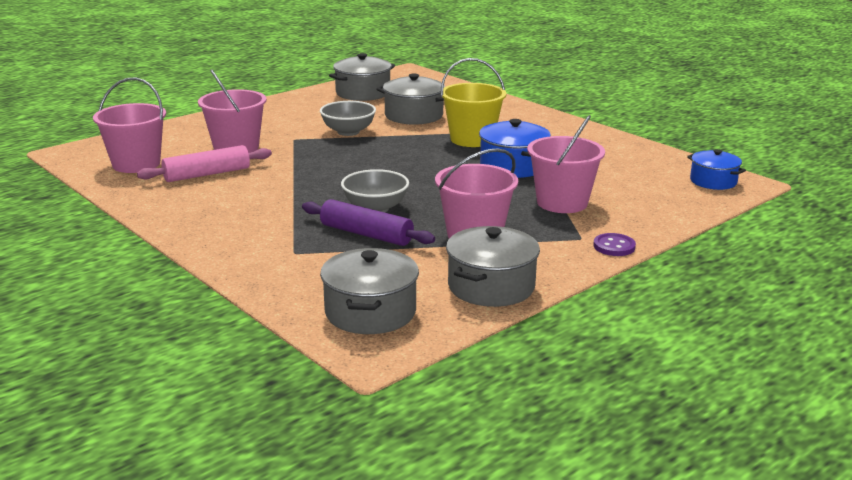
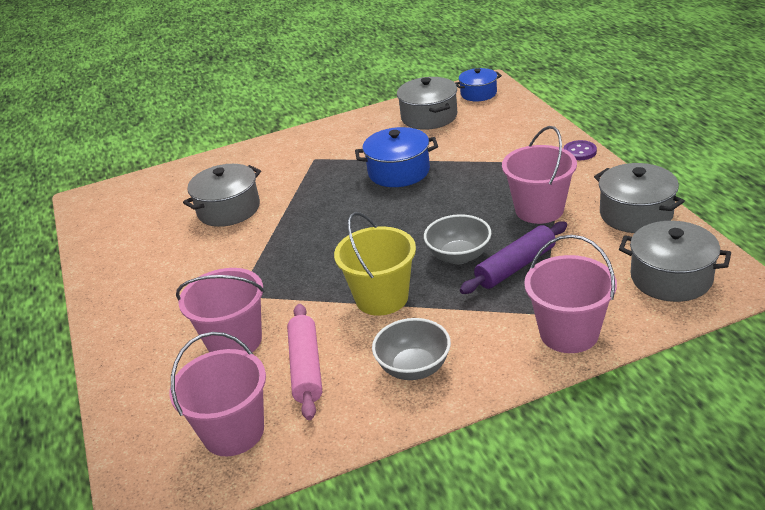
camera: 65 degrees left, 10 degrees up
grey bowl [320,101,376,136] -> grey bowl moved to [372,318,451,380]
grey pot [329,53,395,101] -> grey pot moved to [397,77,457,130]
yellow bucket [441,58,507,147] -> yellow bucket moved to [334,212,416,316]
pink bucket [527,115,605,213] -> pink bucket moved to [524,235,617,353]

